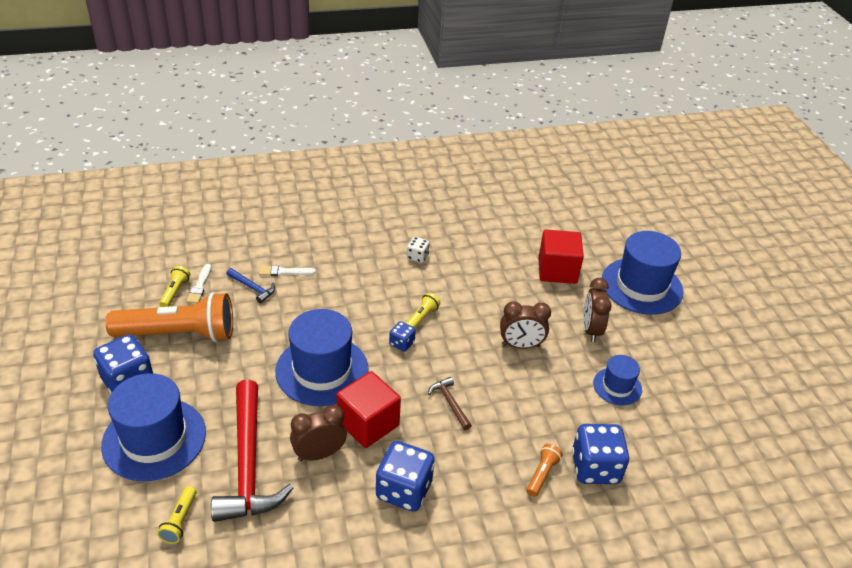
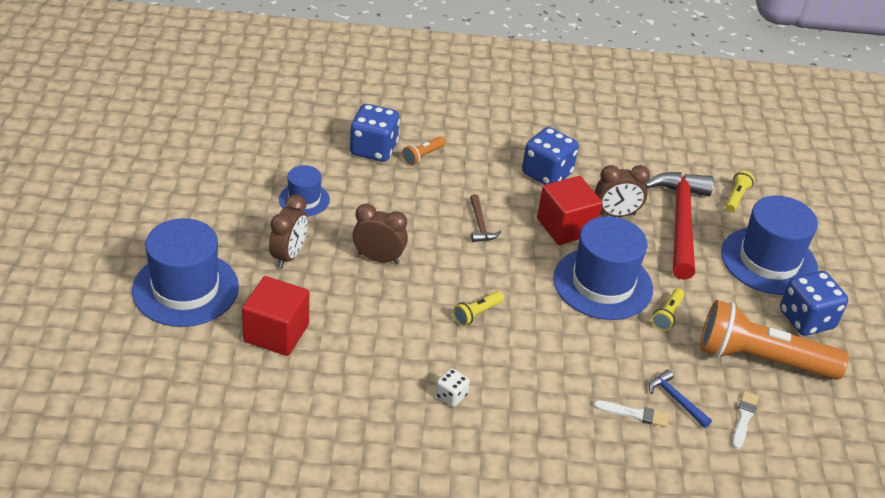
camera: 165 degrees left, 0 degrees up
yellow flashlight [159,266,190,307] -> yellow flashlight moved to [651,288,685,331]
blue dice [389,321,416,352] -> none

